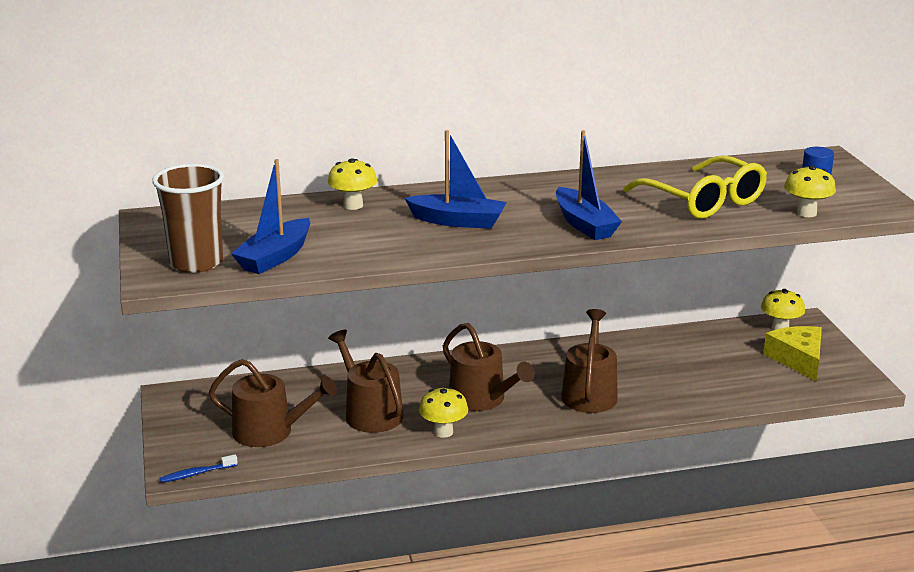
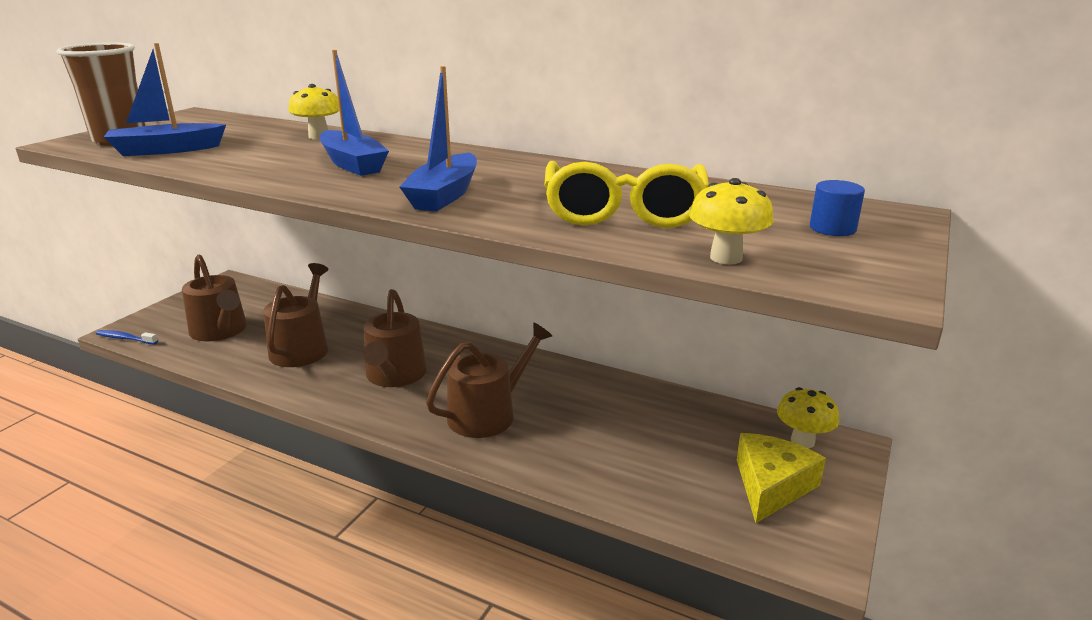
camera: 40 degrees right, 0 degrees up
yellow mushroom [419,387,468,438] -> none

